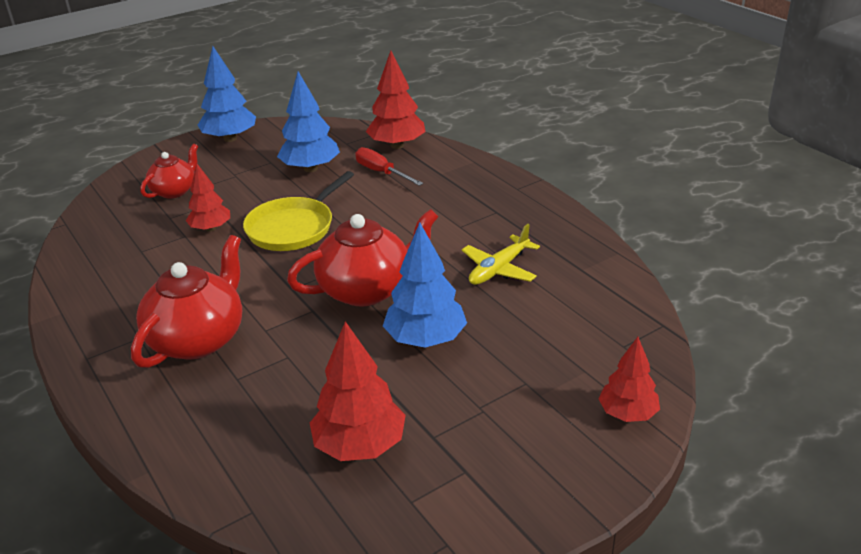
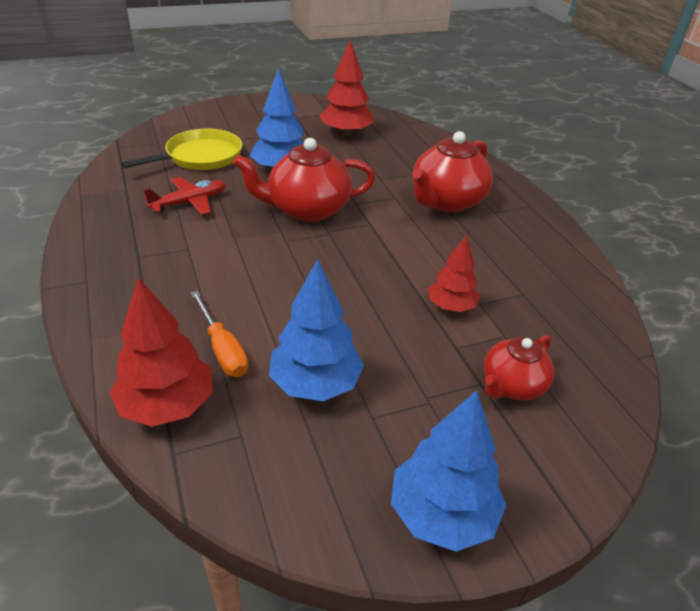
camera: 170 degrees left, 5 degrees up
yellow pan [243,171,354,251] -> yellow pan moved to [121,129,242,170]
red screwdriver [355,147,423,186] -> orange screwdriver [191,291,248,377]
yellow plane [462,224,540,285] -> red plane [144,177,226,215]
red tree [598,337,660,422] -> none

